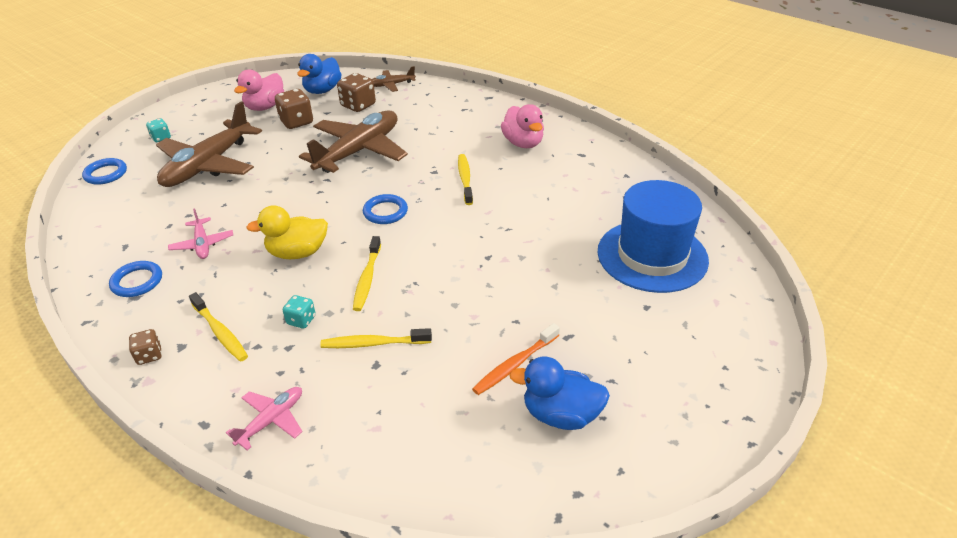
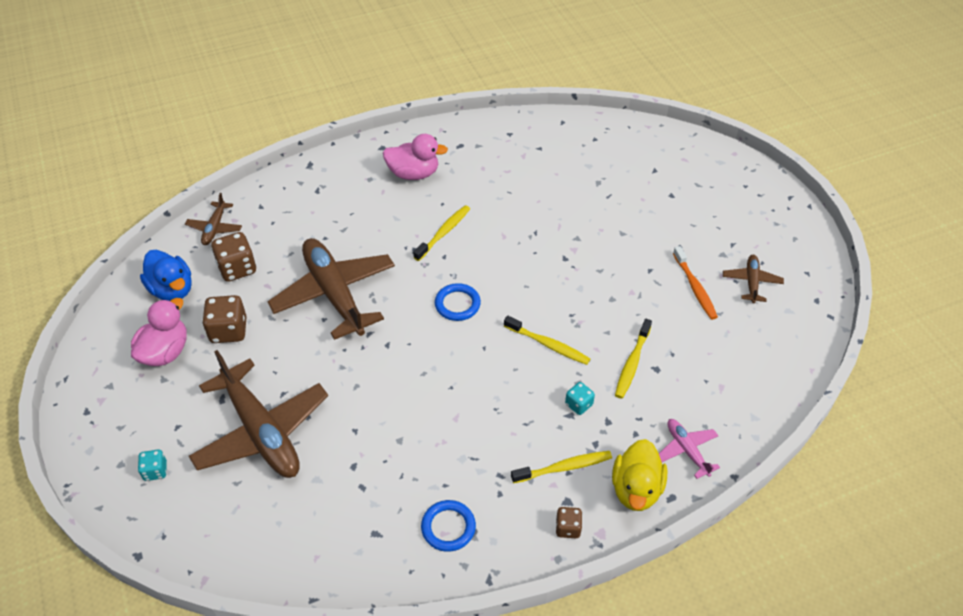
camera: 65 degrees left, 10 degrees up
blue ring [82,158,127,185] -> none
pink plane [168,208,233,259] -> none
pink duck [234,70,284,111] -> pink duck turned 120 degrees counterclockwise [131,298,187,366]
yellow duck [246,205,328,259] -> yellow duck moved to [612,439,668,511]
yellow toothbrush [458,154,473,205] -> yellow toothbrush turned 105 degrees clockwise [413,205,470,261]
blue duck [509,357,610,430] -> brown plane [723,255,784,303]
blue hat [597,180,709,293] -> none

